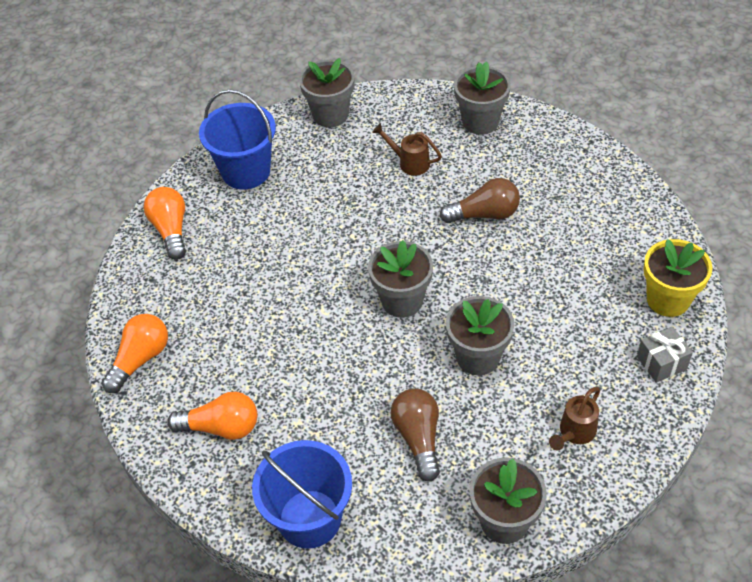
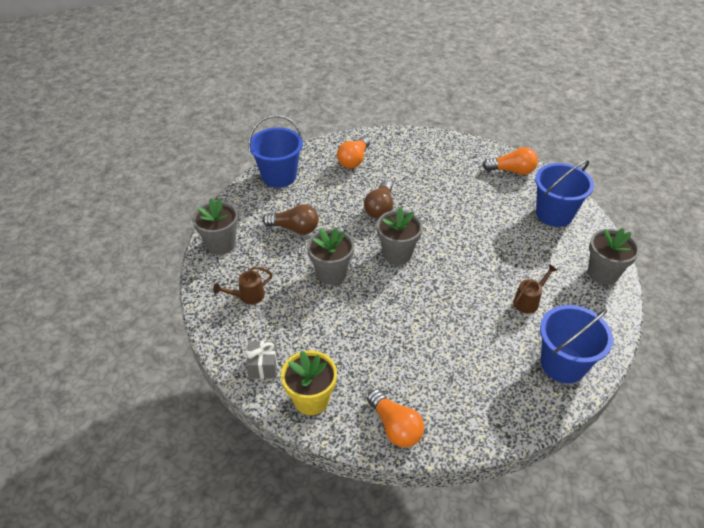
camera: 110 degrees right, 5 degrees down
orange light bulb [102,314,168,393] -> orange light bulb moved to [367,389,424,447]
brown light bulb [440,178,520,223] -> brown light bulb moved to [364,181,393,219]
grey flower pot [454,61,511,135] -> blue bucket [540,305,613,383]
brown watering can [549,387,600,451] -> brown watering can turned 90 degrees counterclockwise [213,266,272,305]

